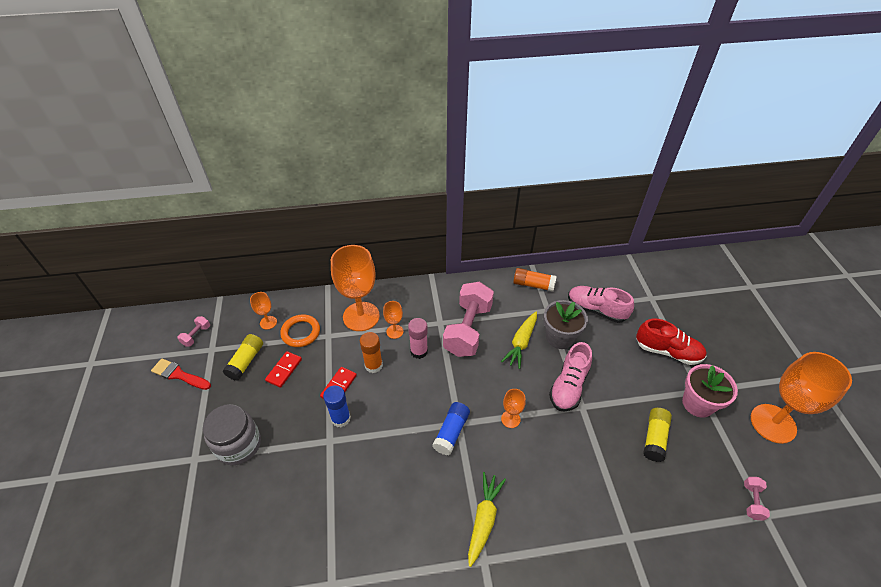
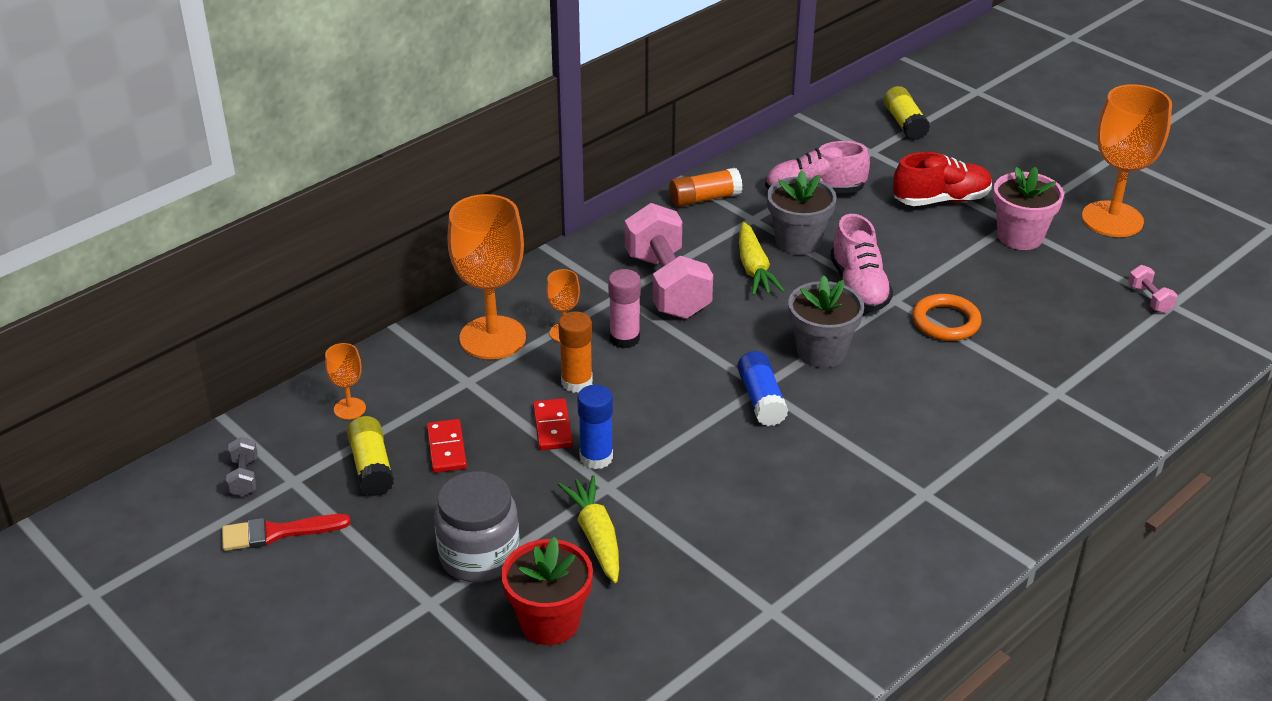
camera: 35 degrees left, 10 degrees down
pink dumbbell [177,316,210,347] -> grey dumbbell [226,437,257,496]
orange ring [280,314,320,347] -> orange ring moved to [912,294,982,341]
yellow carrot [468,472,506,567] -> yellow carrot moved to [558,475,619,583]
orange goblet [501,389,526,428] -> grey flower pot [788,276,864,368]
yellow glue stick [643,408,672,462] -> yellow glue stick moved to [884,86,930,140]
none -> red flower pot [501,537,593,645]

